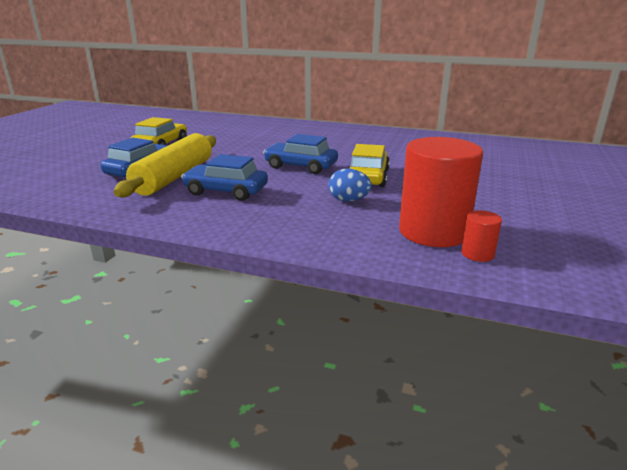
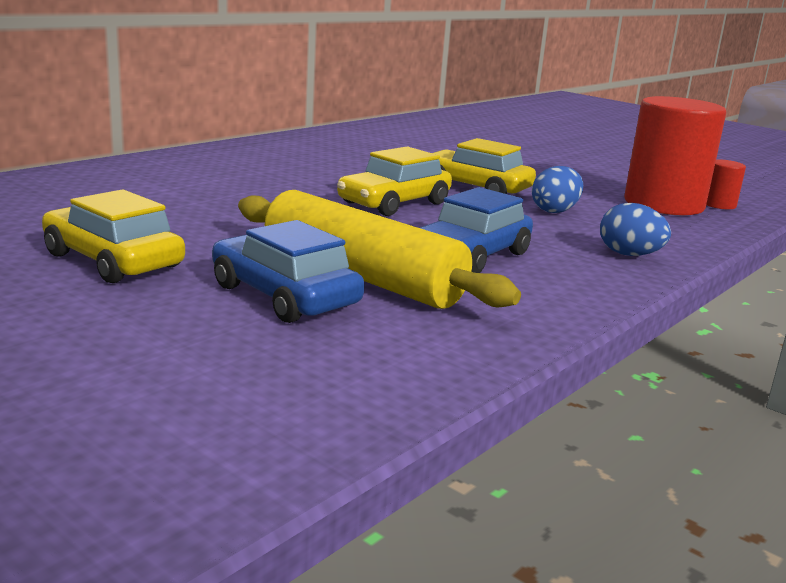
camera: 70 degrees left, 5 degrees down
blue car [263,134,338,174] -> yellow car [337,146,452,216]
none -> blue egg [600,203,671,256]

